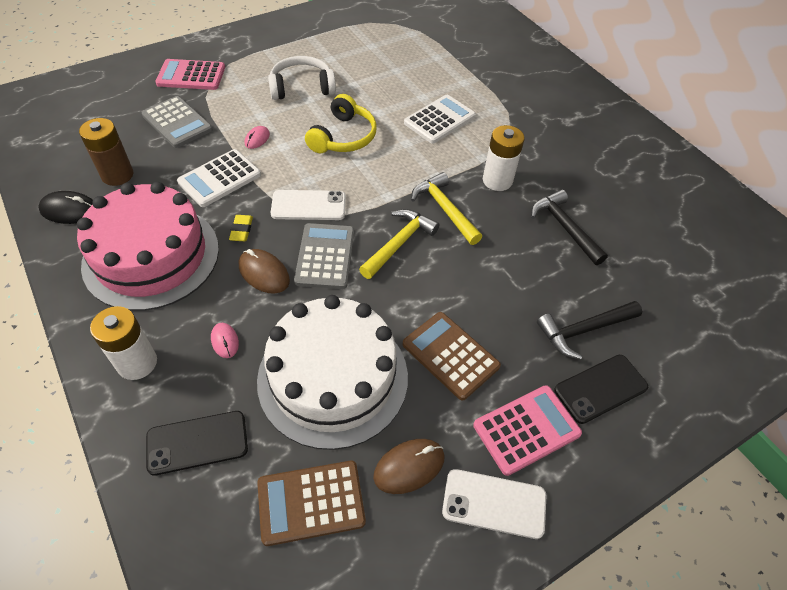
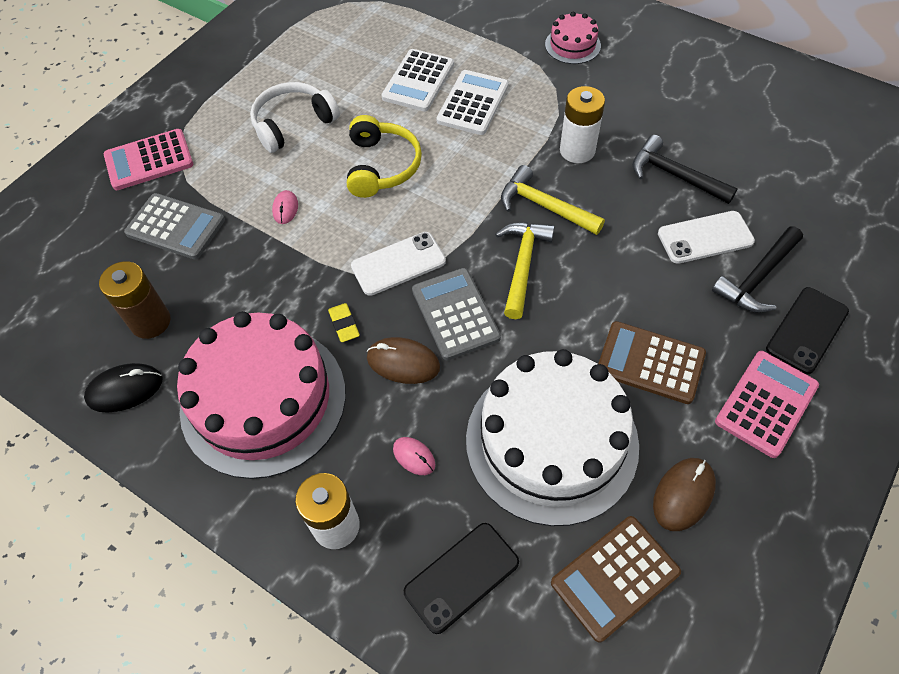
camera: 20 degrees left, 5 degrees up
white calculator [177,149,261,207] -> white calculator moved to [381,49,454,112]
white phone [442,469,546,539] -> white phone moved to [658,211,755,264]
none -> pink cake [545,12,601,64]

